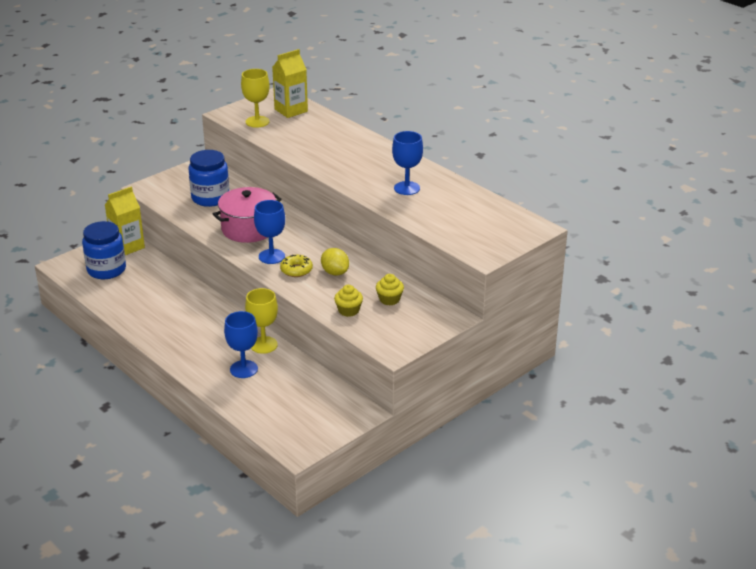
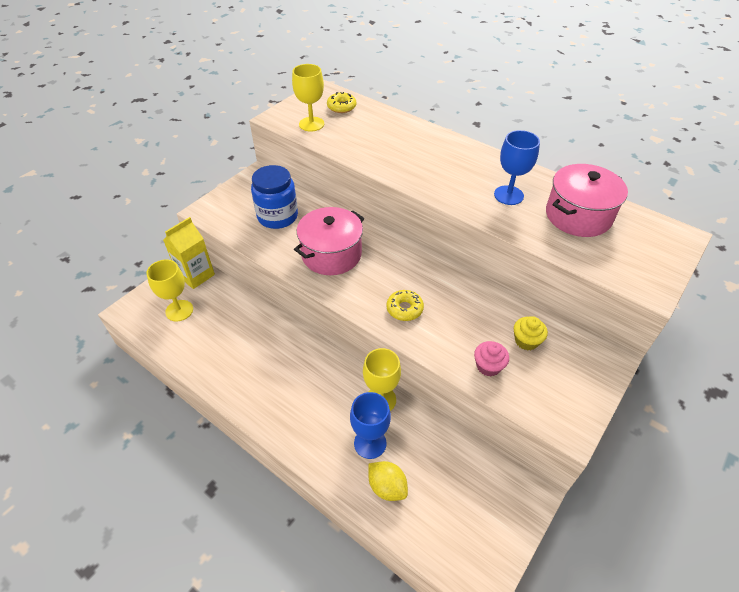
camera: 10 degrees left, 15 degrees up
blue jar [82,221,126,279] -> yellow goblet [146,260,193,321]
blue goblet [254,200,285,264] -> none
yellow carton [272,49,308,118] -> yellow donut [327,92,356,113]
yellow lemon [321,248,349,276] -> yellow lemon moved to [368,461,408,501]
yellow cupcake [334,285,363,317] -> pink cupcake [474,341,509,376]
none -> pink pot [546,164,628,237]

